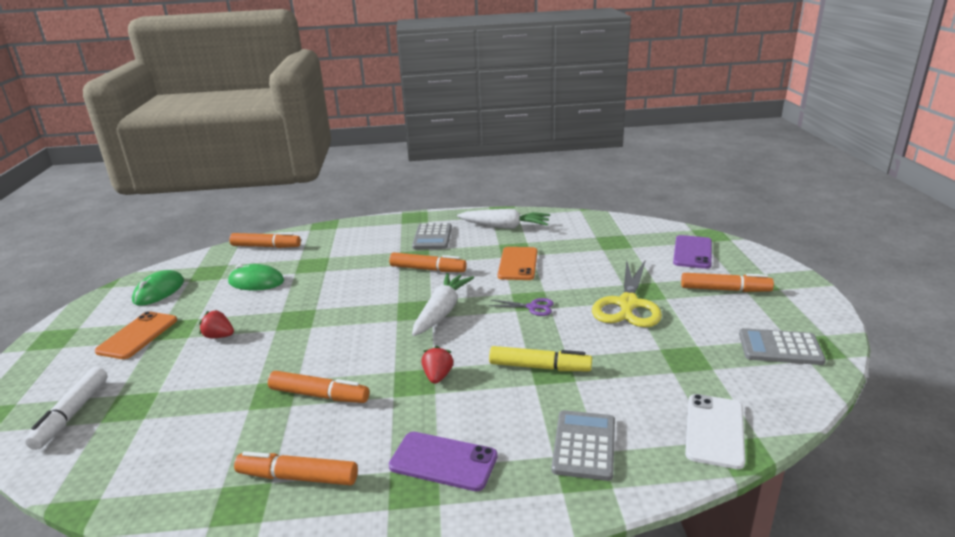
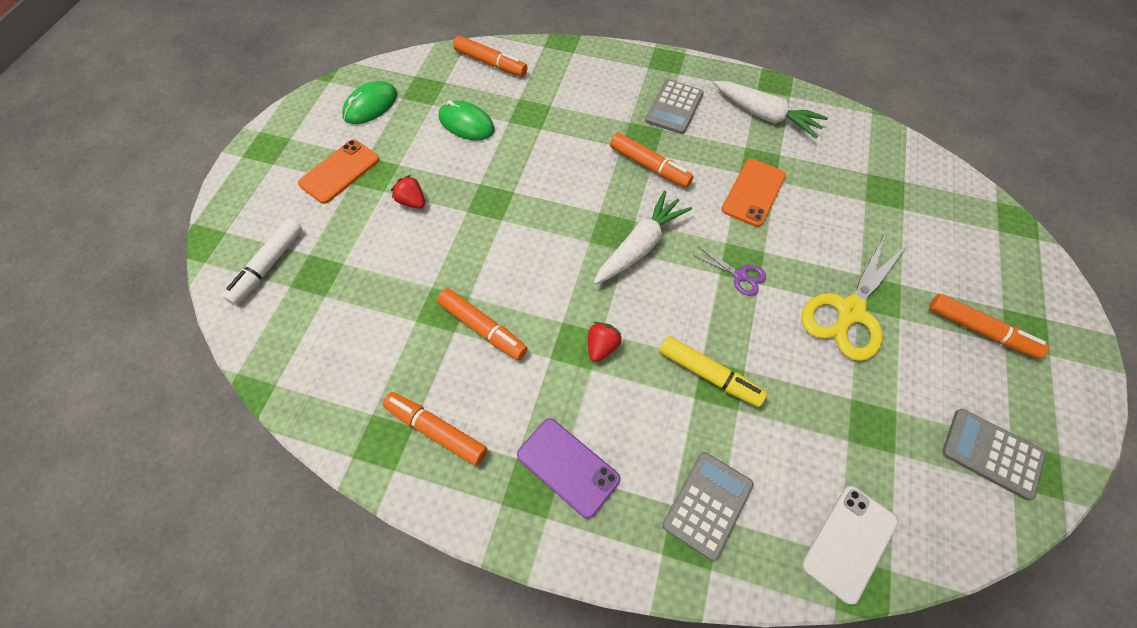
camera: 20 degrees right, 35 degrees up
purple phone [673,235,712,269] -> none

